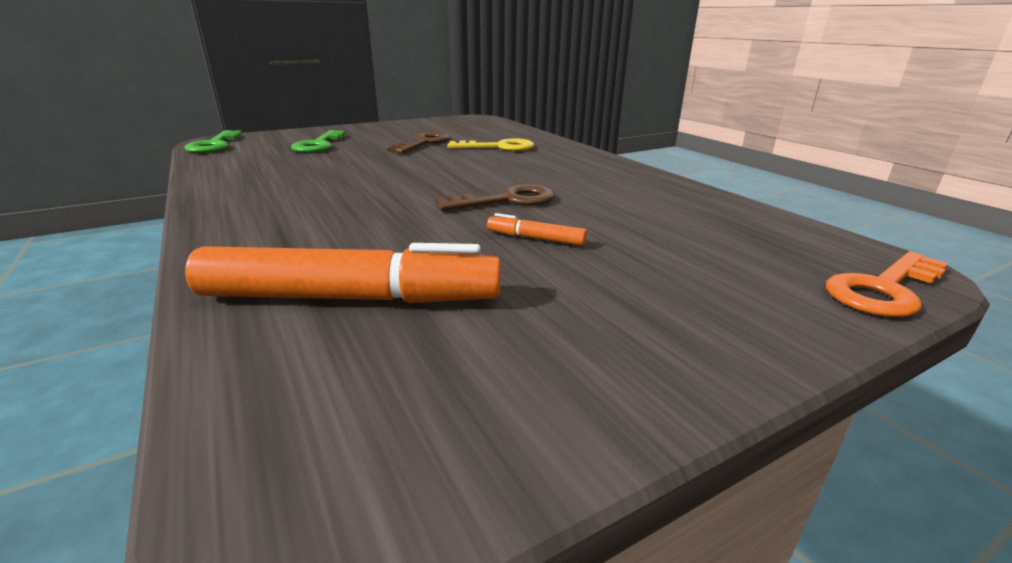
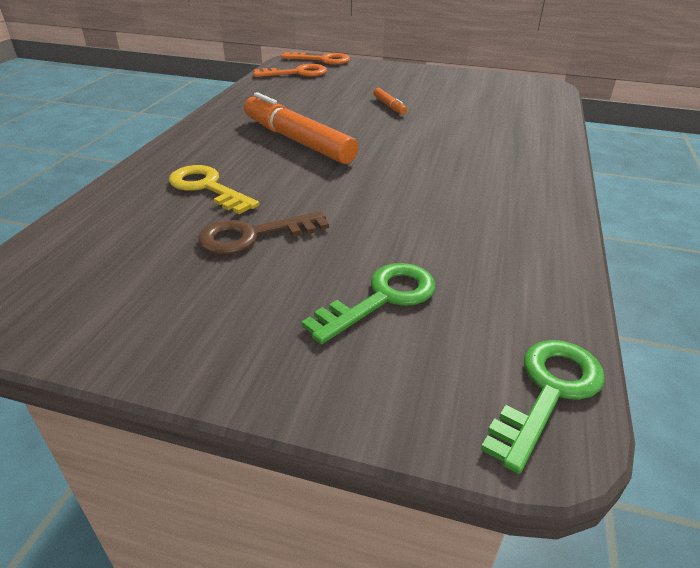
camera: 135 degrees left, 10 degrees up
orange marker [185,243,501,303] -> orange marker moved to [244,92,358,164]
brown key [435,184,555,211] -> none
none -> orange key [253,64,327,77]

